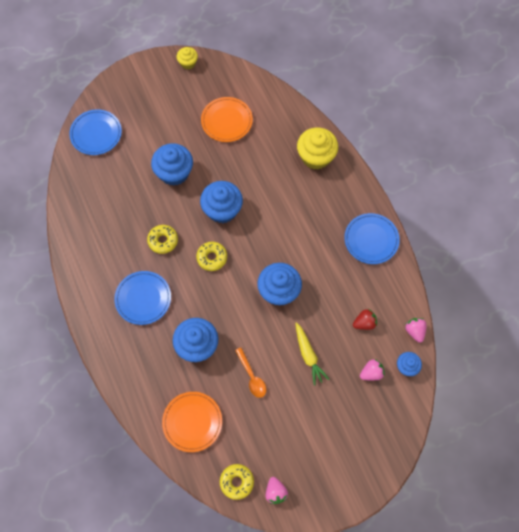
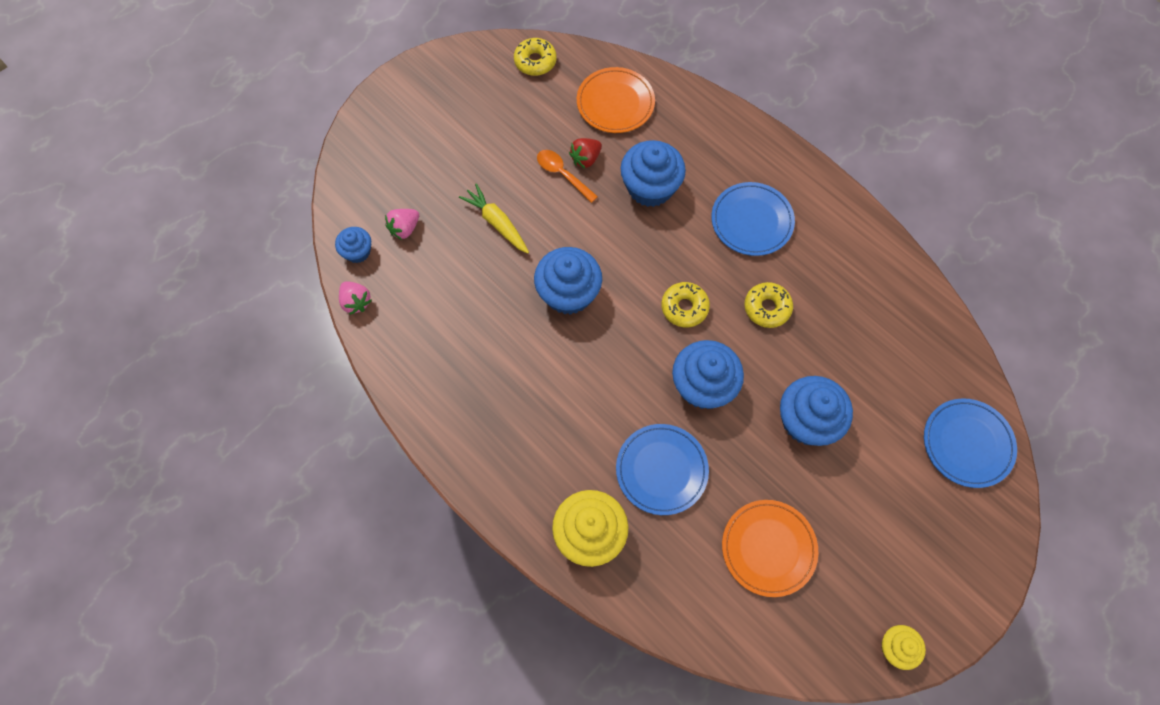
camera: 160 degrees right, 0 degrees up
pink strawberry [266,477,288,504] -> none
blue plate [344,213,400,264] -> blue plate moved to [616,424,709,515]
red strawberry [353,309,377,330] -> red strawberry moved to [569,138,602,168]

